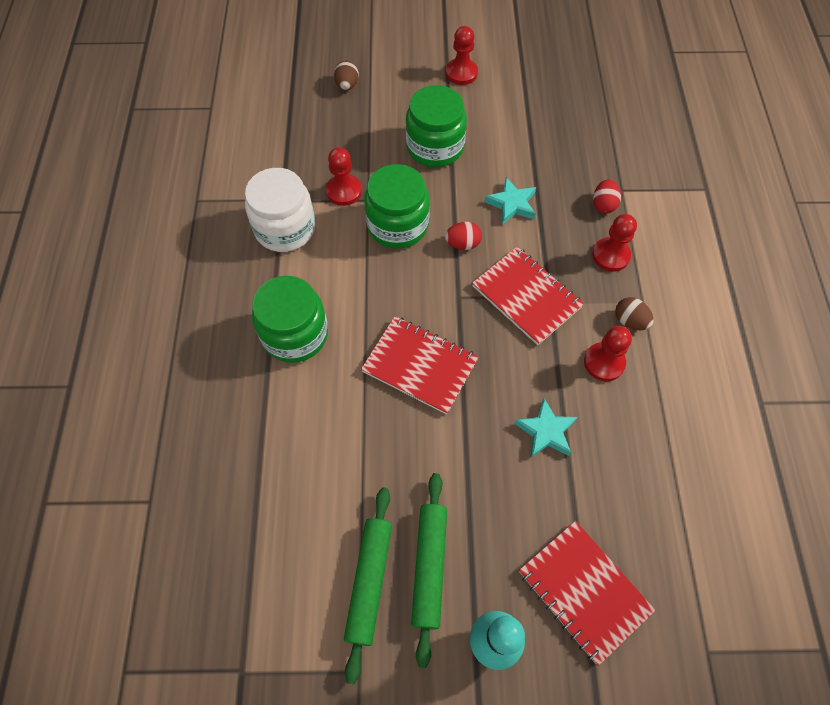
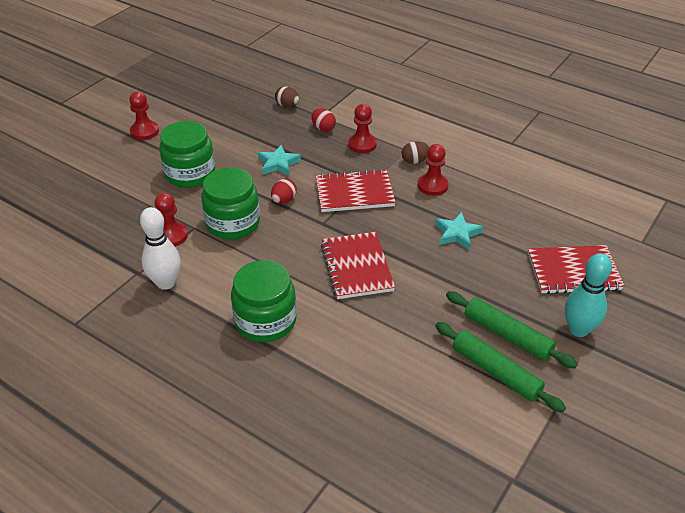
camera: 55 degrees left, 20 degrees down
white jar [245,168,316,252] -> white bowling pin [140,207,181,290]
brown egg [334,60,359,90] -> brown egg moved to [275,86,299,107]
red notebook [361,316,479,414] -> red notebook turned 75 degrees counterclockwise [321,232,395,299]

